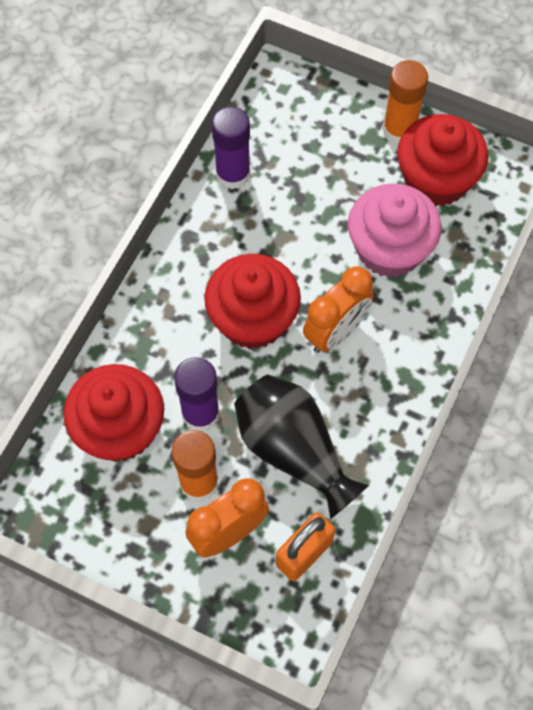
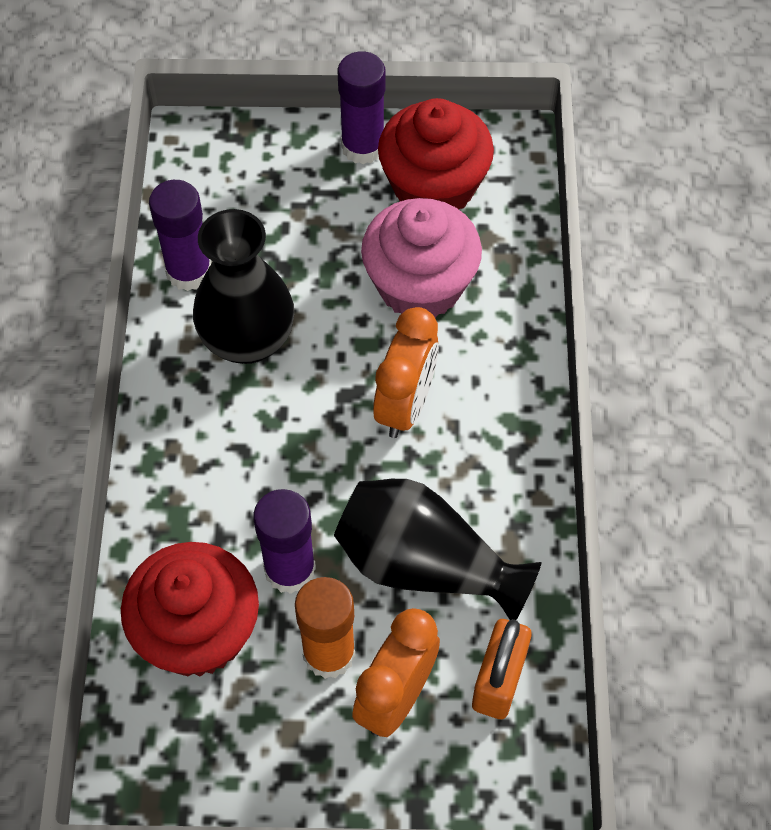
camera: 25 degrees left, 5 degrees down
red cupcake [204,254,301,349] -> none
orange glue stick [382,60,428,144] -> purple glue stick [338,51,385,164]
none -> black vase [193,209,294,364]

